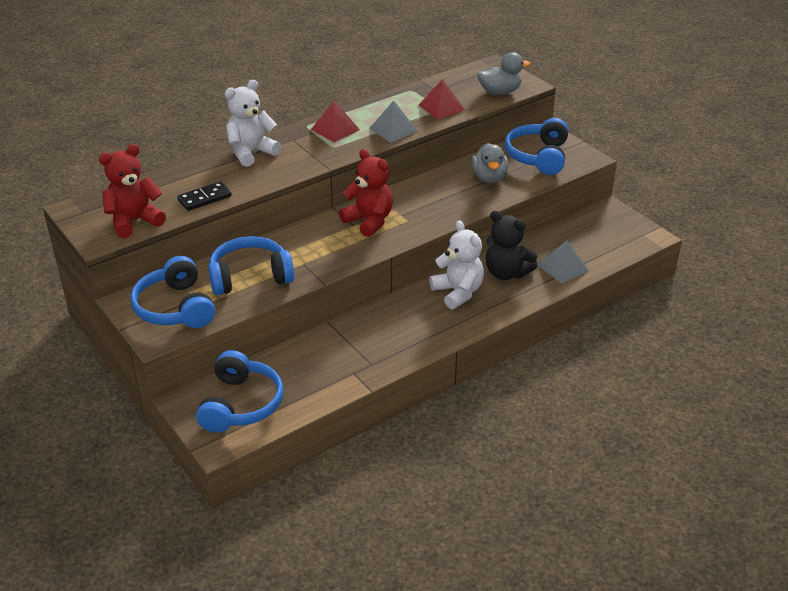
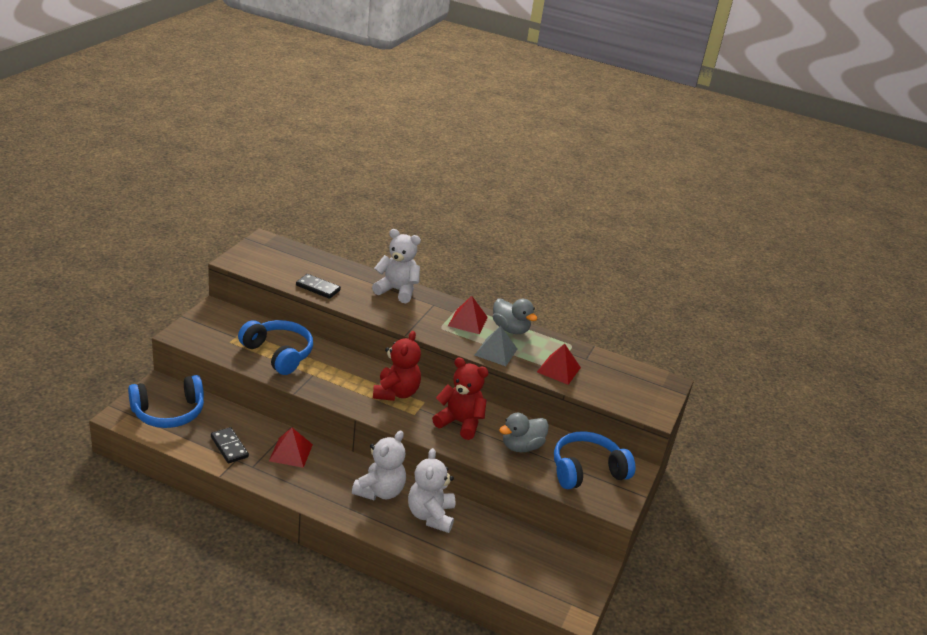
camera: 55 degrees right, 5 degrees down
red teddy bear [99,144,166,238] -> red teddy bear moved to [432,358,489,440]
blue headphones [130,256,215,328] -> none
grey duck [477,52,530,95] -> grey duck moved to [493,299,537,334]
black teddy bear [486,211,537,280] -> white teddy bear [408,448,455,533]
grey pyramid [538,240,589,284] -> none
none -> black domino [211,427,249,463]
none -> red pyramid [269,428,313,468]

